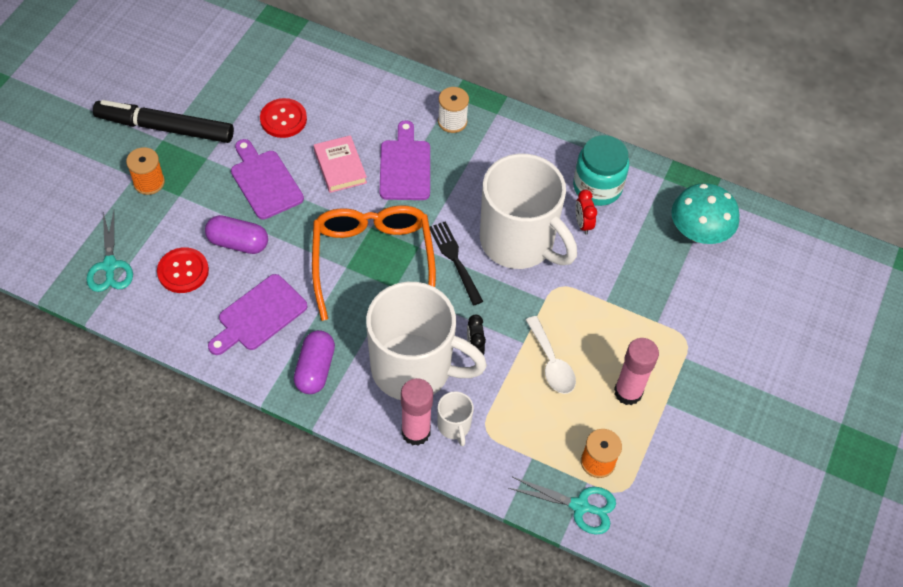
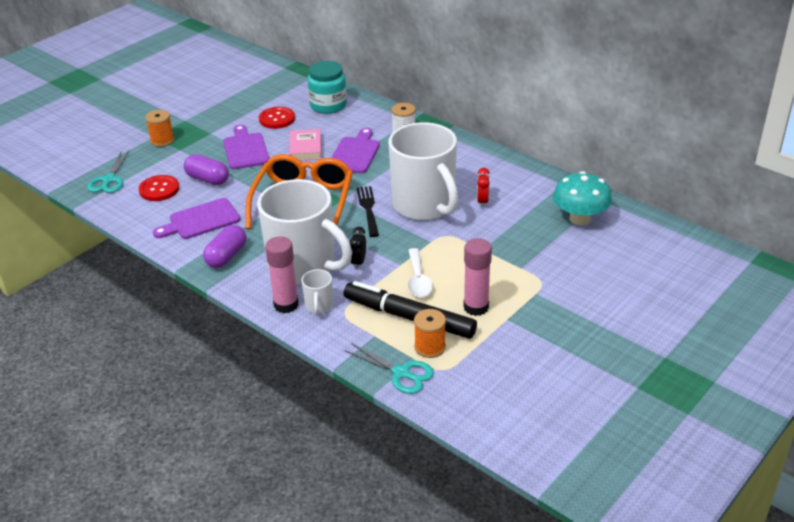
camera: 20 degrees right, 20 degrees down
black marker [93,100,234,143] -> black marker moved to [344,281,477,339]
turquoise jar [573,135,629,206] -> turquoise jar moved to [307,61,347,114]

